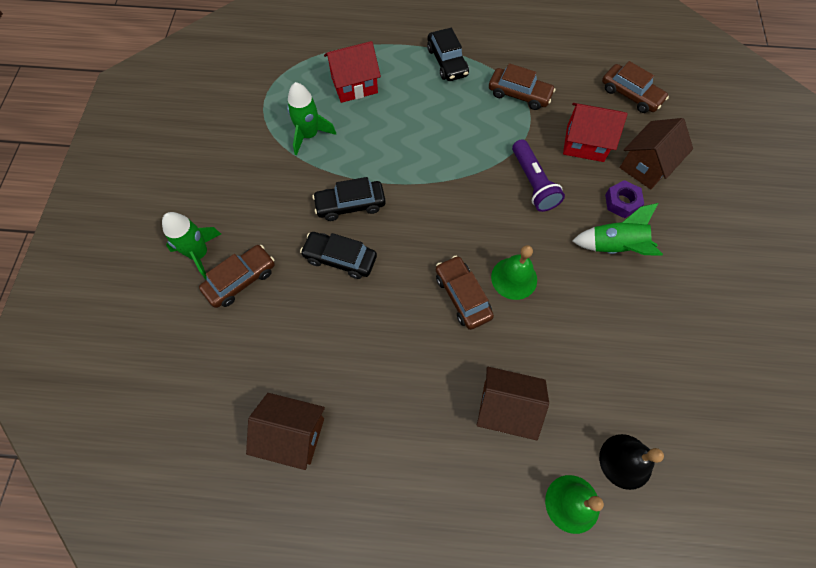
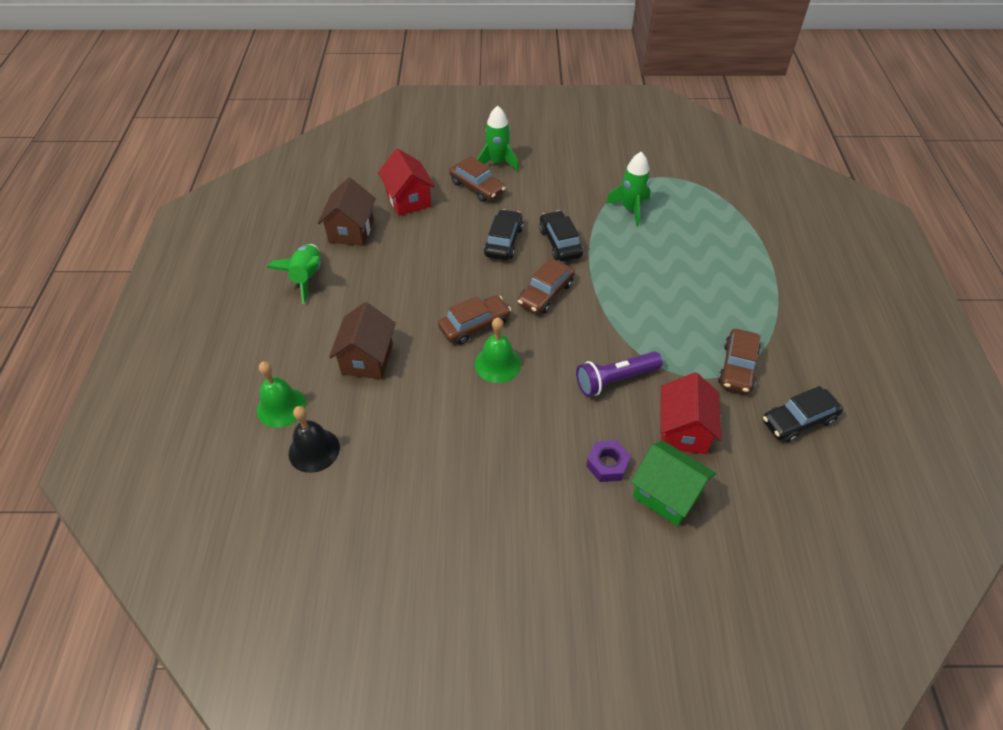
camera: 85 degrees right, 15 degrees down
red house [324,41,381,103] -> red house moved to [378,148,435,216]
black car [427,28,469,81] -> black car moved to [763,386,843,442]
green rocket [572,203,663,256] -> green rocket moved to [267,244,321,304]
brown car [602,61,669,113] -> brown car moved to [518,258,575,314]
brown house [620,118,693,189] -> green house [631,441,716,526]

